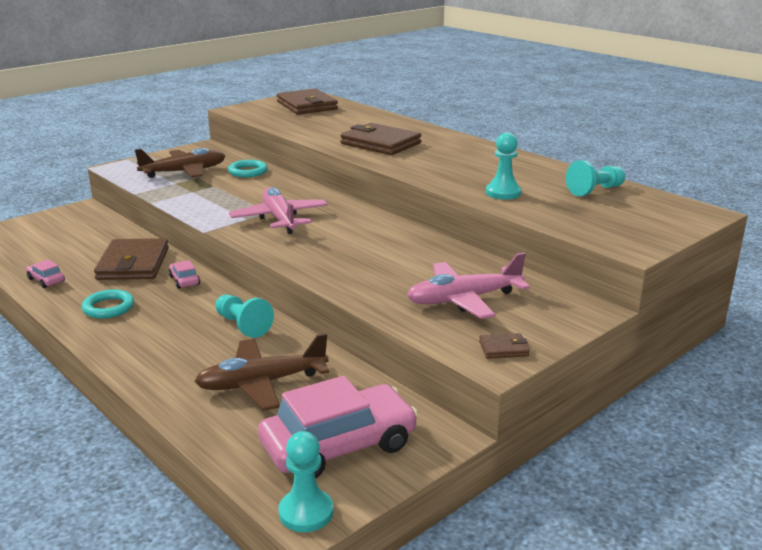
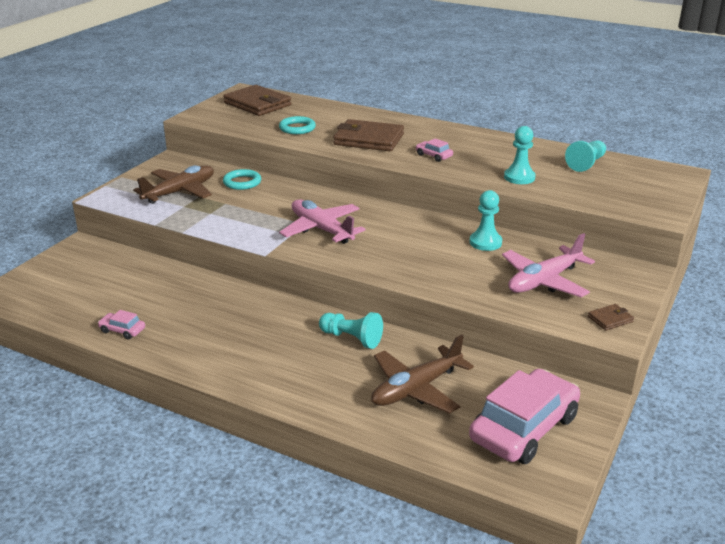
camera: 20 degrees left, 5 degrees up
turquoise ring [82,289,134,319] -> turquoise ring moved to [279,116,316,134]
brown wallet [94,238,169,280] -> none
pink car [169,260,200,289] -> pink car moved to [416,138,453,162]
turquoise pawn [279,431,334,532] -> turquoise pawn moved to [470,190,502,251]

